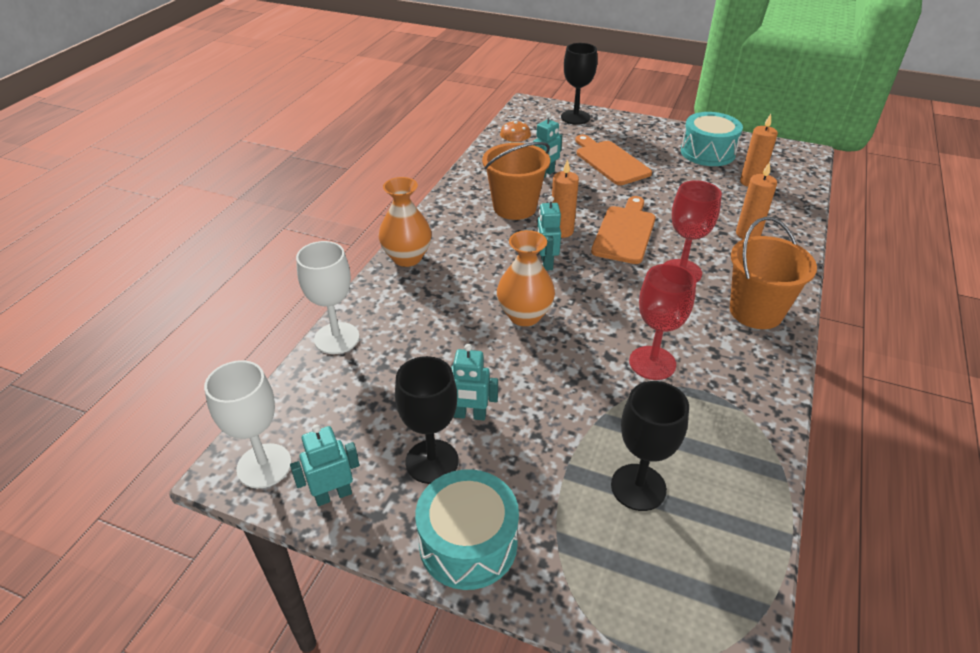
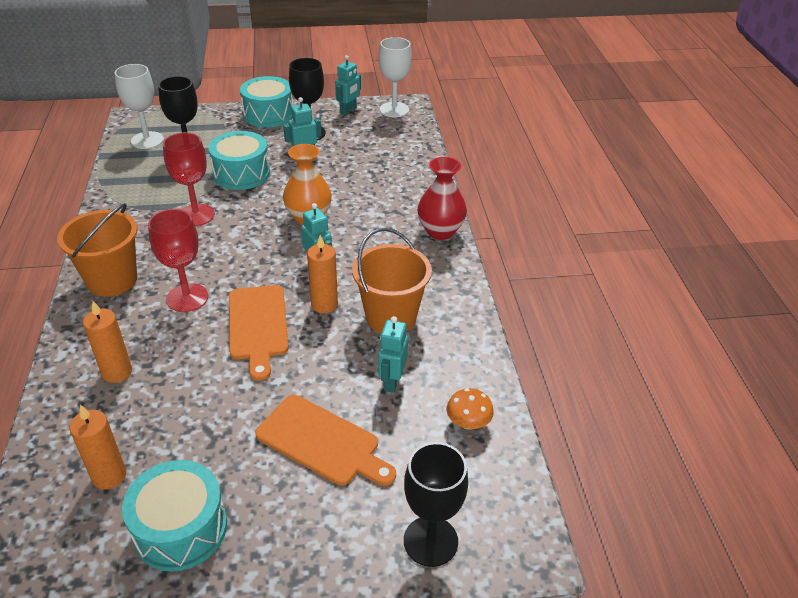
camera: 150 degrees right, 0 degrees up
white goblet [296,241,360,354] -> white goblet moved to [115,64,164,149]
orange vase [378,177,432,267] -> red vase [417,157,467,240]
none -> turquoise drum [208,131,270,190]

